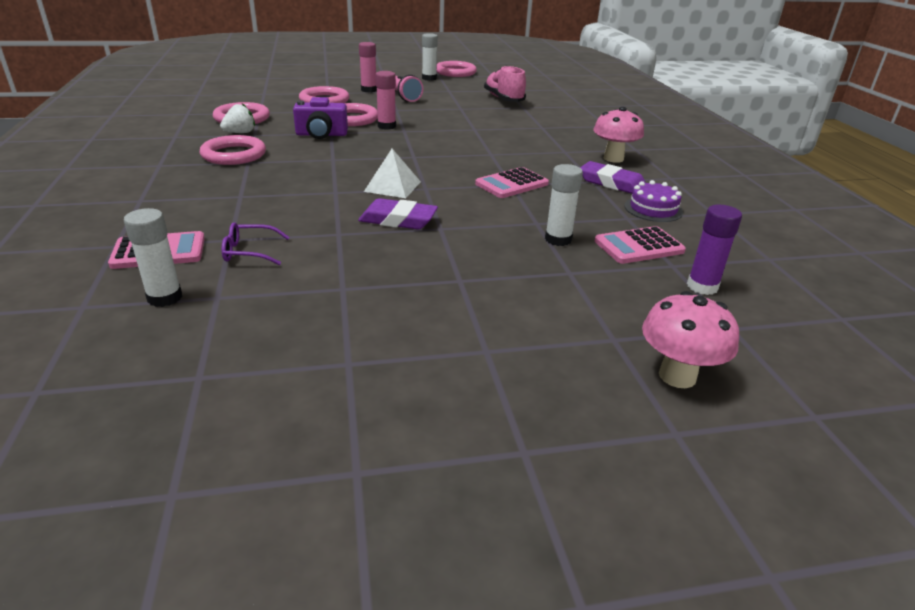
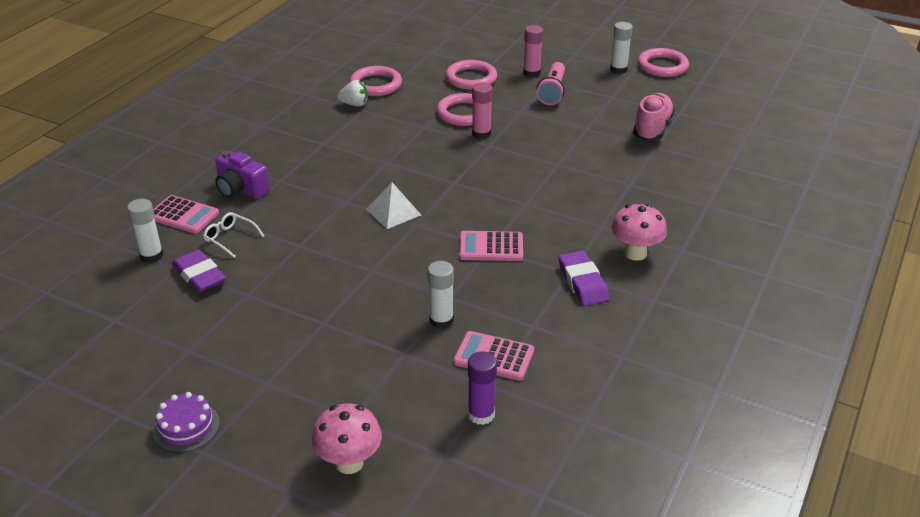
camera: 40 degrees right, 5 degrees up
pink ring [200,135,266,165] -> none
purple glasses [222,222,290,265] -> white glasses [203,212,264,258]
purple camera [293,97,348,139] -> purple camera moved to [215,151,270,199]
purple eraser [358,198,438,229] -> purple eraser moved to [172,250,226,293]
purple cake [624,180,683,222] -> purple cake moved to [153,392,220,452]

